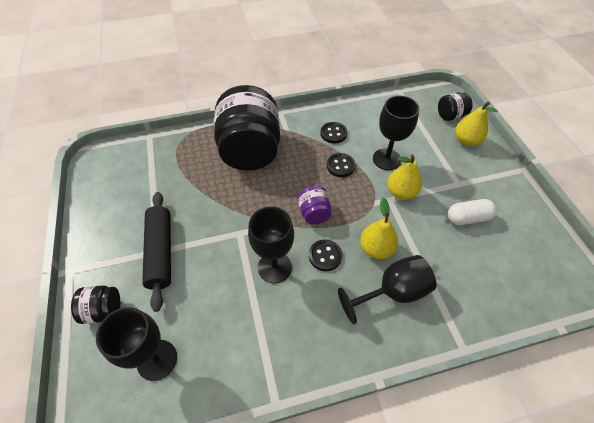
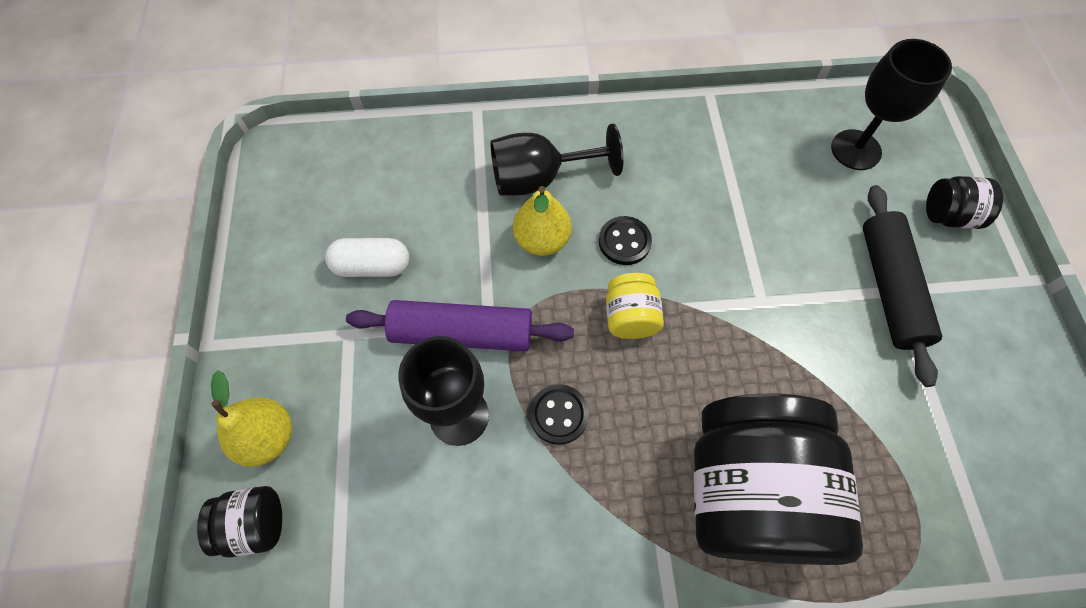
camera: 170 degrees left, 10 degrees up
black goblet [248,207,294,283] -> none
purple jar [298,185,331,224] -> yellow jar [606,273,664,339]
black button [320,122,348,144] -> none
yellow pear [387,154,422,200] -> purple rolling pin [346,300,574,351]

